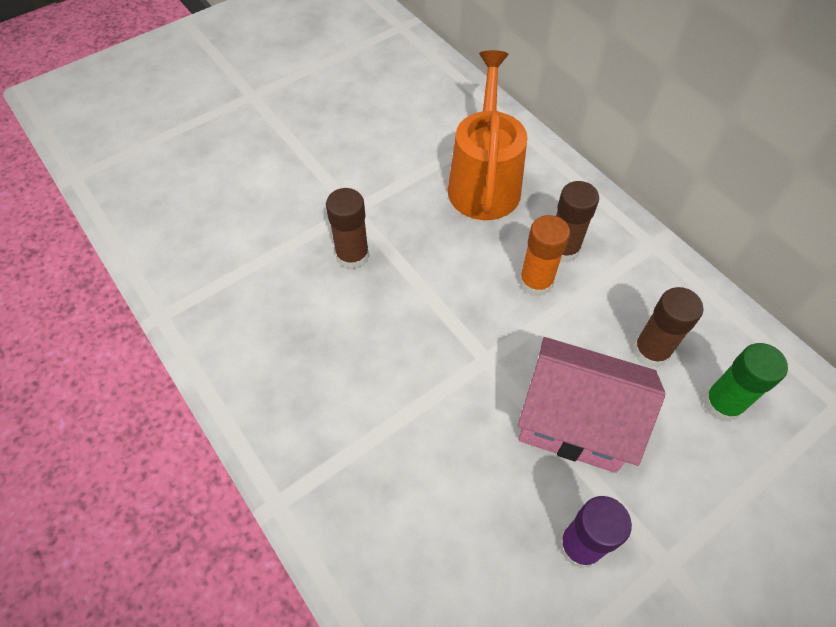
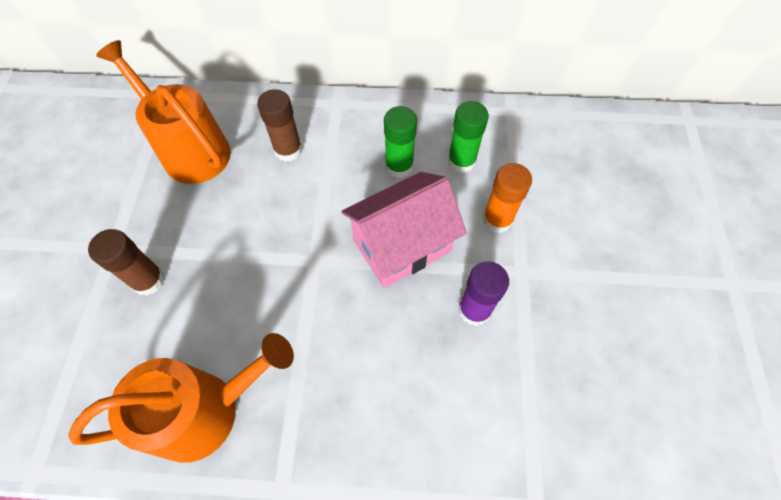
camera: 50 degrees left, 5 degrees up
orange glue stick [519,215,570,297] -> orange glue stick moved to [483,163,532,233]
brown glue stick [633,287,704,368] -> green glue stick [384,106,417,178]
none -> orange watering can [68,333,294,463]

